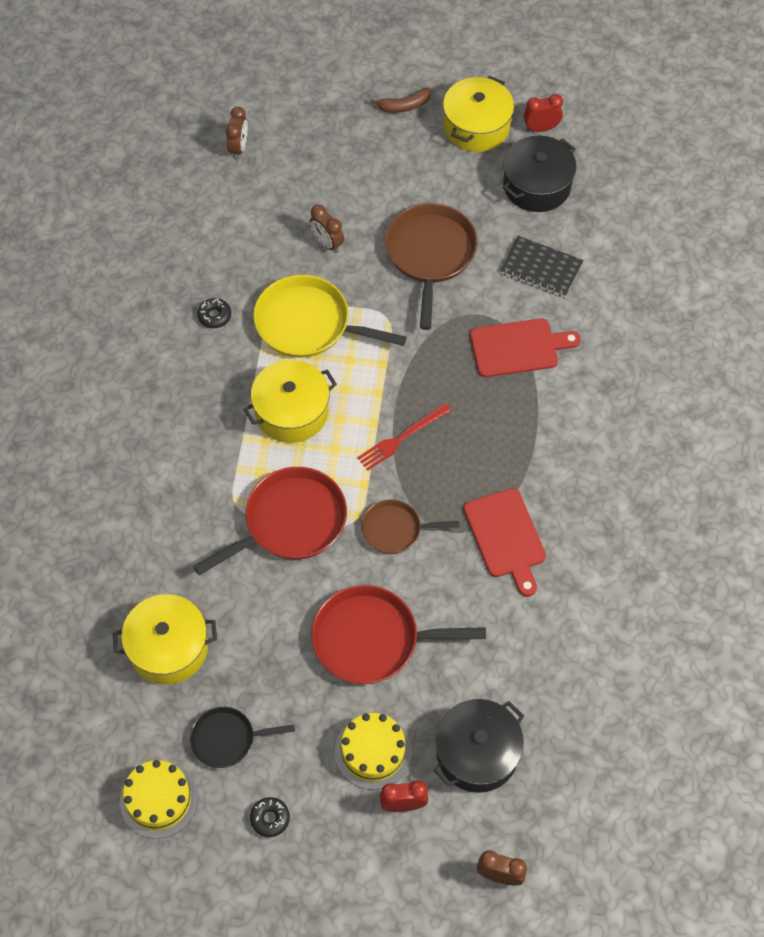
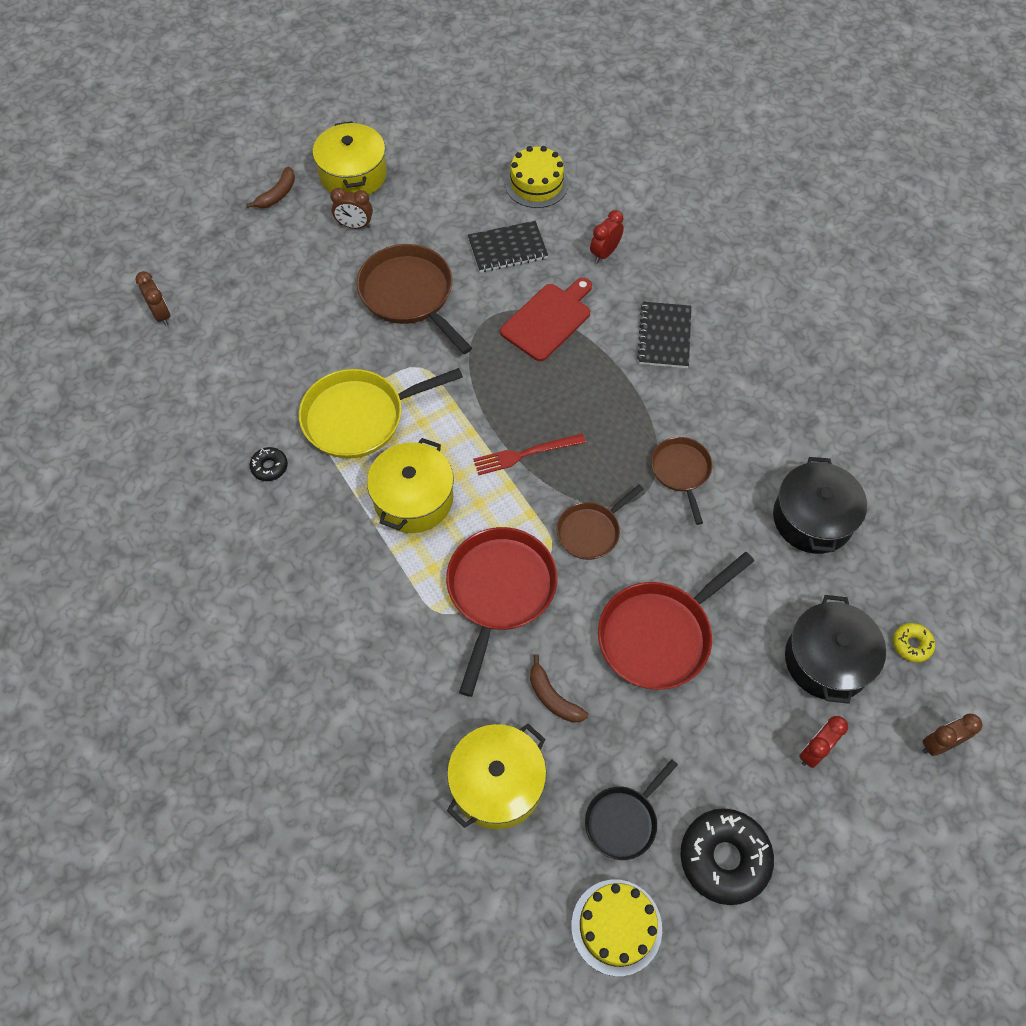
camera: 40 degrees left, 0 degrees up
black donut [250,797,290,837] -> black donut [680,808,774,905], size x2.05
brown clock [310,205,344,253] -> brown clock moved to [330,188,373,229]
yellow cake [335,713,412,790] -> yellow cake moved to [505,146,569,208]
red fork [357,403,452,471] -> red fork turned 60 degrees clockwise [473,433,586,475]
red cutting board [464,488,546,597] -> brown pan [651,437,712,525]
black pot [503,136,577,212] -> black pot moved to [773,457,867,554]
red clock [524,94,563,132] -> red clock moved to [590,210,624,263]
none -> brown banana [530,654,588,722]
none -> black notebook [637,302,691,368]
none -> yellow donut [893,623,935,662]

